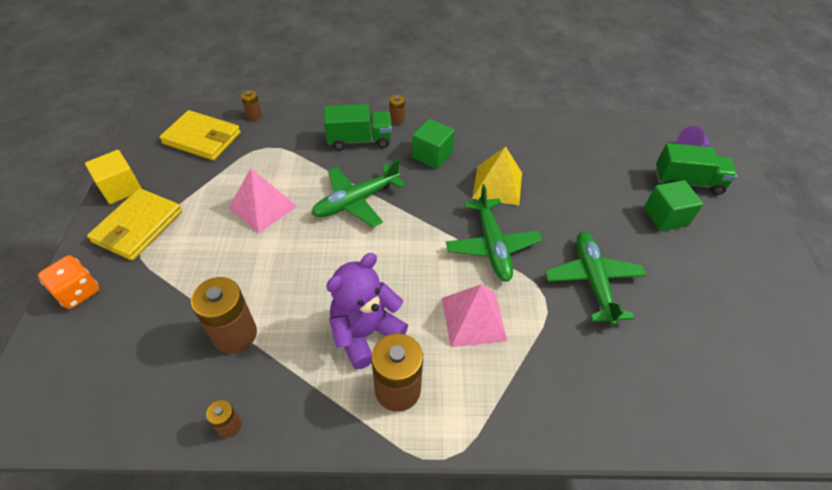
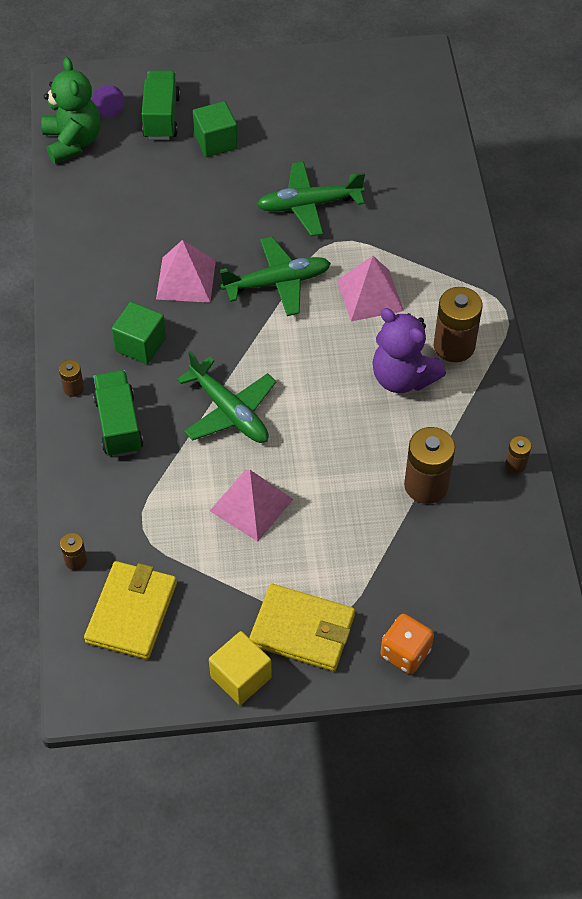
camera: 95 degrees left, 5 degrees up
yellow pyramid [472,146,522,205] -> pink pyramid [156,240,216,303]
none -> green teddy bear [41,58,101,163]

